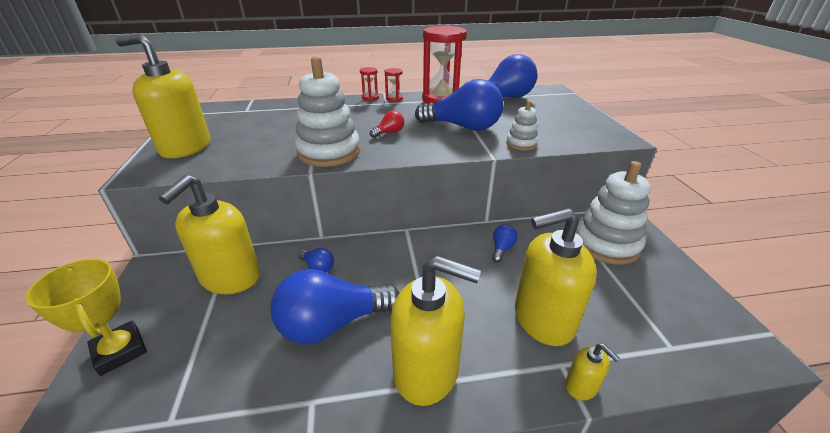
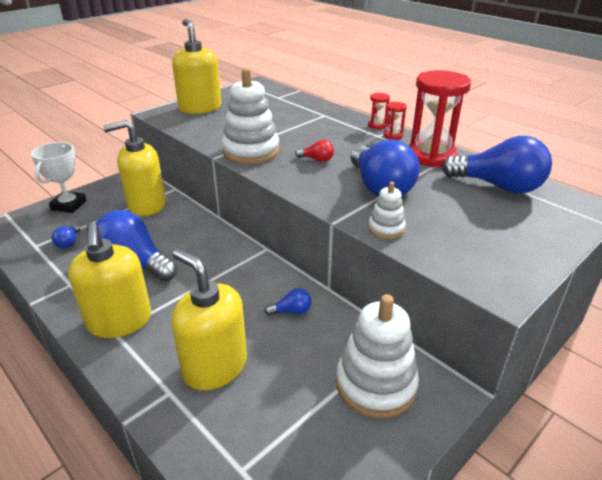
camera: 55 degrees right, 0 degrees up
yellow trophy [26,258,147,376] -> white trophy [31,142,87,213]
blue light bulb [298,248,334,272] -> blue light bulb moved to [51,225,80,249]
yellow soap dispenser [565,344,620,400] -> none

